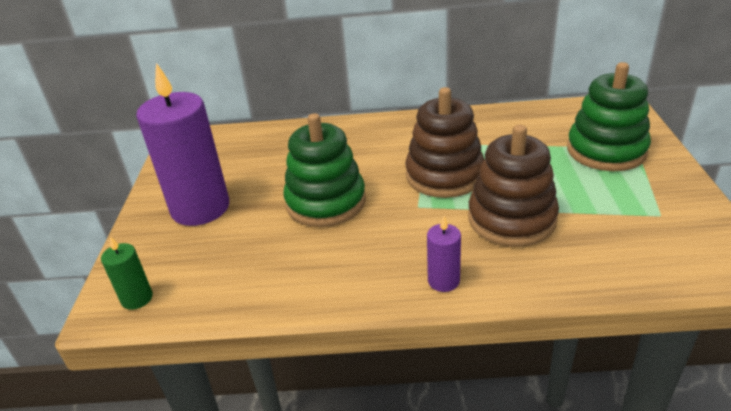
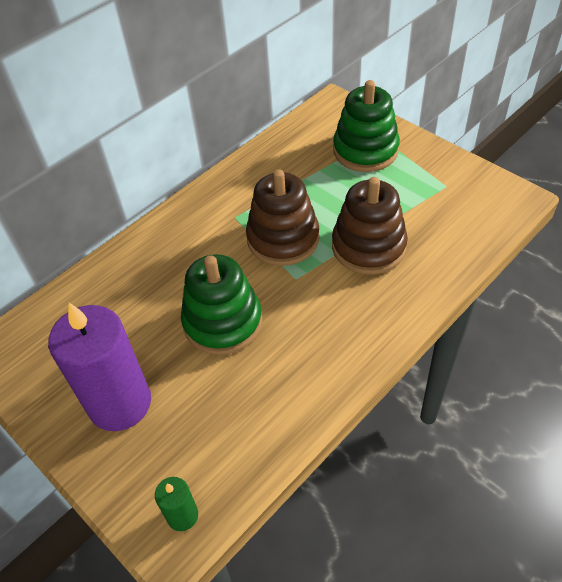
camera: 45 degrees left, 15 degrees up
purple candle [427,216,461,292] -> none

